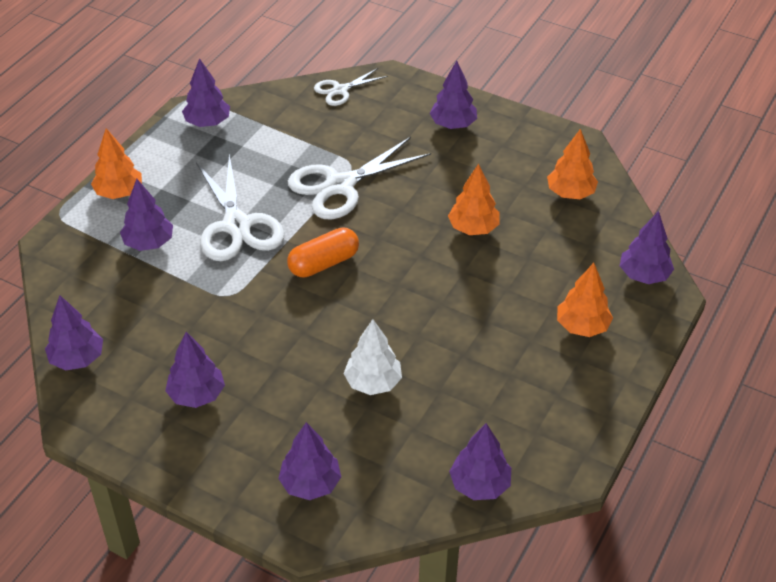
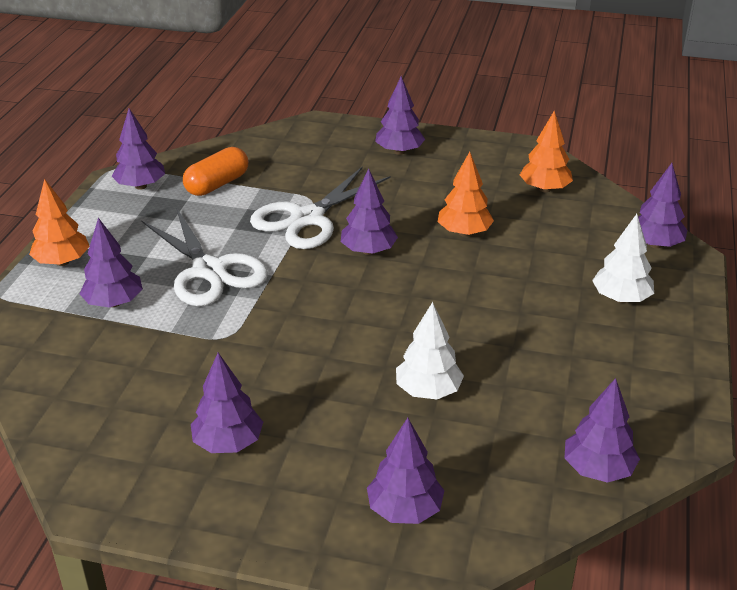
camera: 15 degrees left, 10 degrees down
purple tree [45,295,103,371] -> purple tree moved to [341,169,398,255]
orange capsule [287,227,359,277] -> orange capsule moved to [183,147,248,196]
white scissors [314,68,388,106] -> none
orange tree [557,263,613,337] -> white tree [592,214,654,303]

